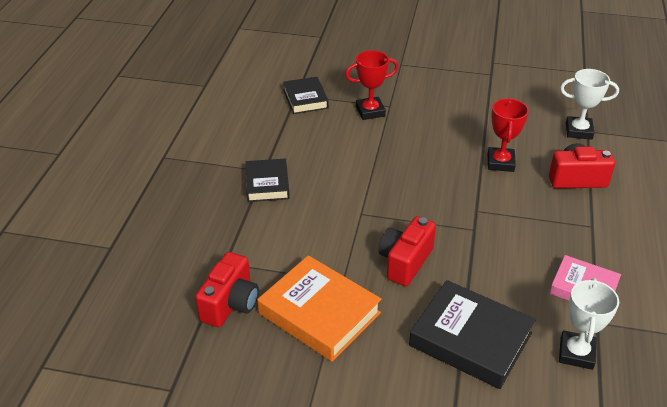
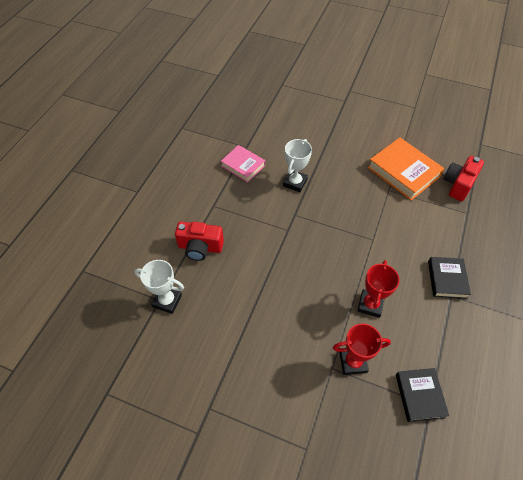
camera: 170 degrees left, 15 degrees up
red camera [378,216,436,286] -> none
black book [409,280,536,389] -> none
red trophy [488,98,529,172] -> red trophy moved to [358,260,400,318]
white trophy [559,278,619,370] -> white trophy moved to [283,139,312,192]

